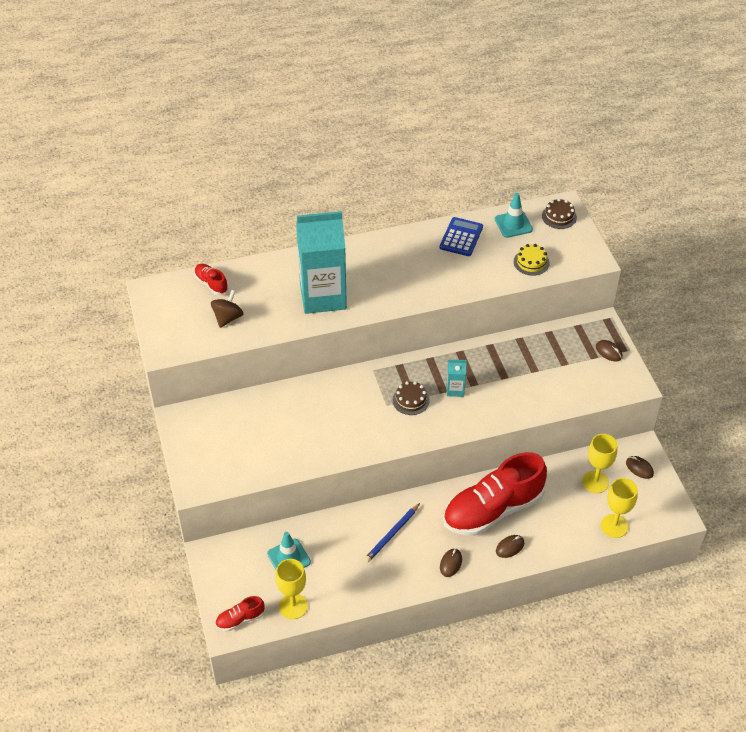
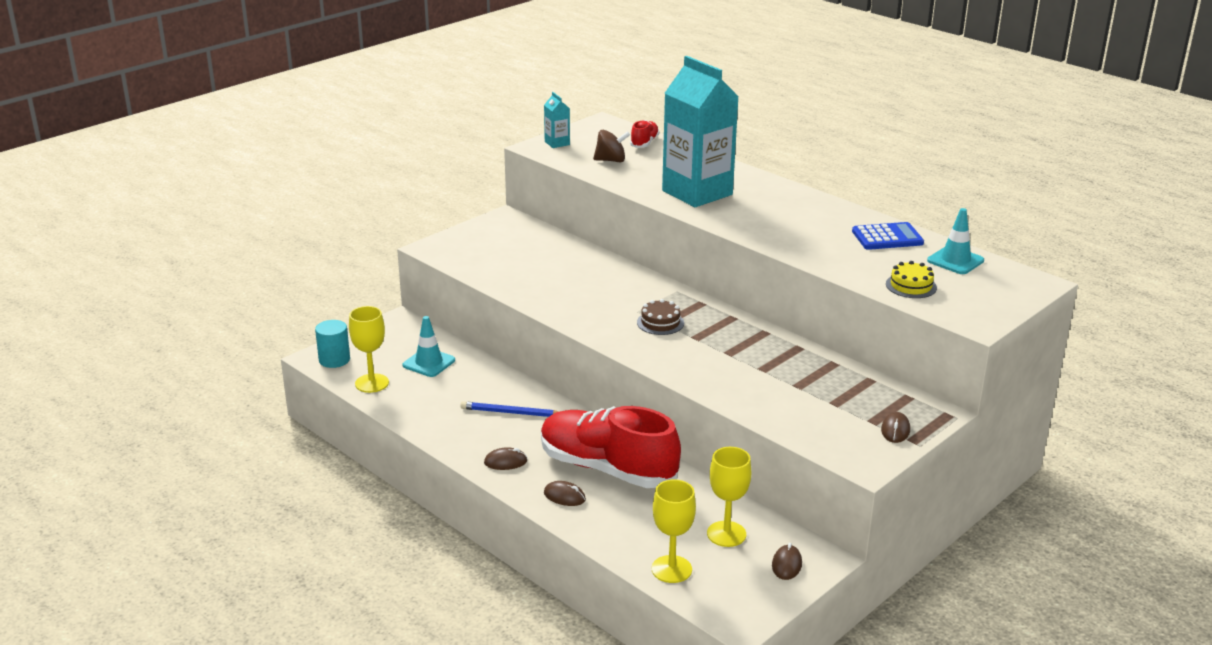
camera: 60 degrees right, 20 degrees down
red shoe [215,596,264,631] -> turquoise cylinder [315,320,350,368]
turquoise carton [447,360,467,397] -> turquoise carton moved to [544,92,570,148]
brown cake [542,198,577,229] -> none

